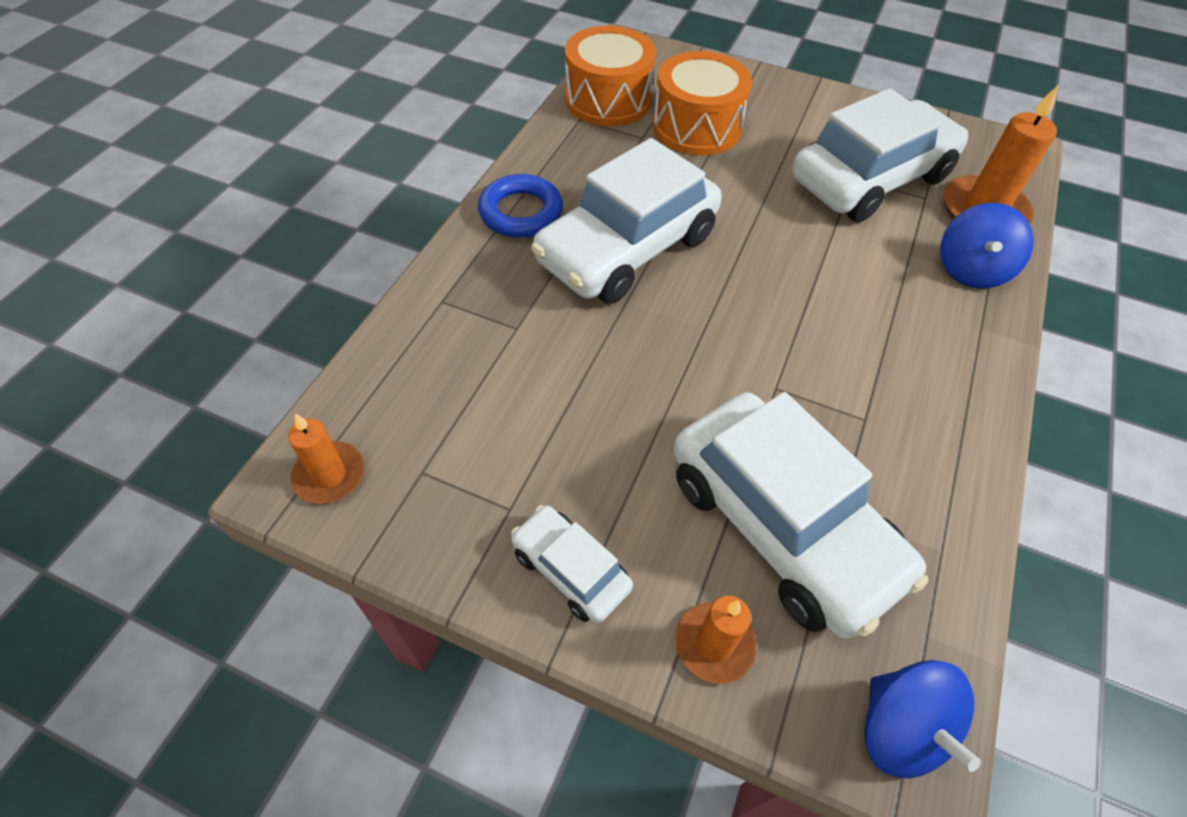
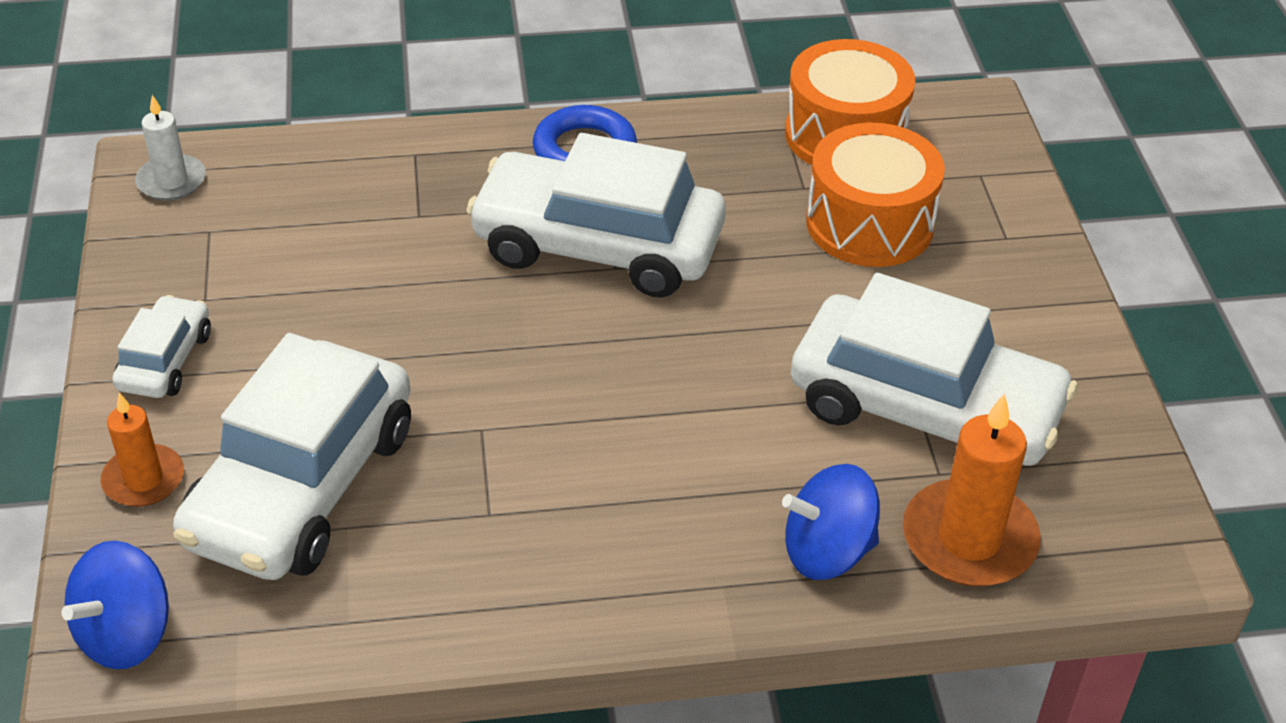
camera: 60 degrees right, 10 degrees down
orange candle [288,413,364,504] -> white candle [135,95,206,201]

